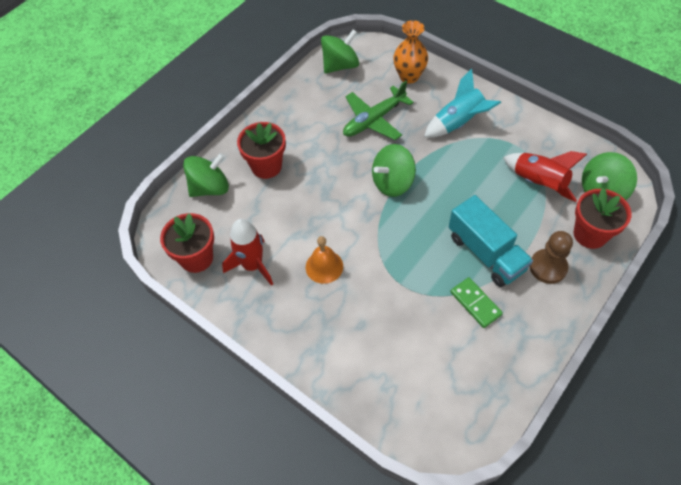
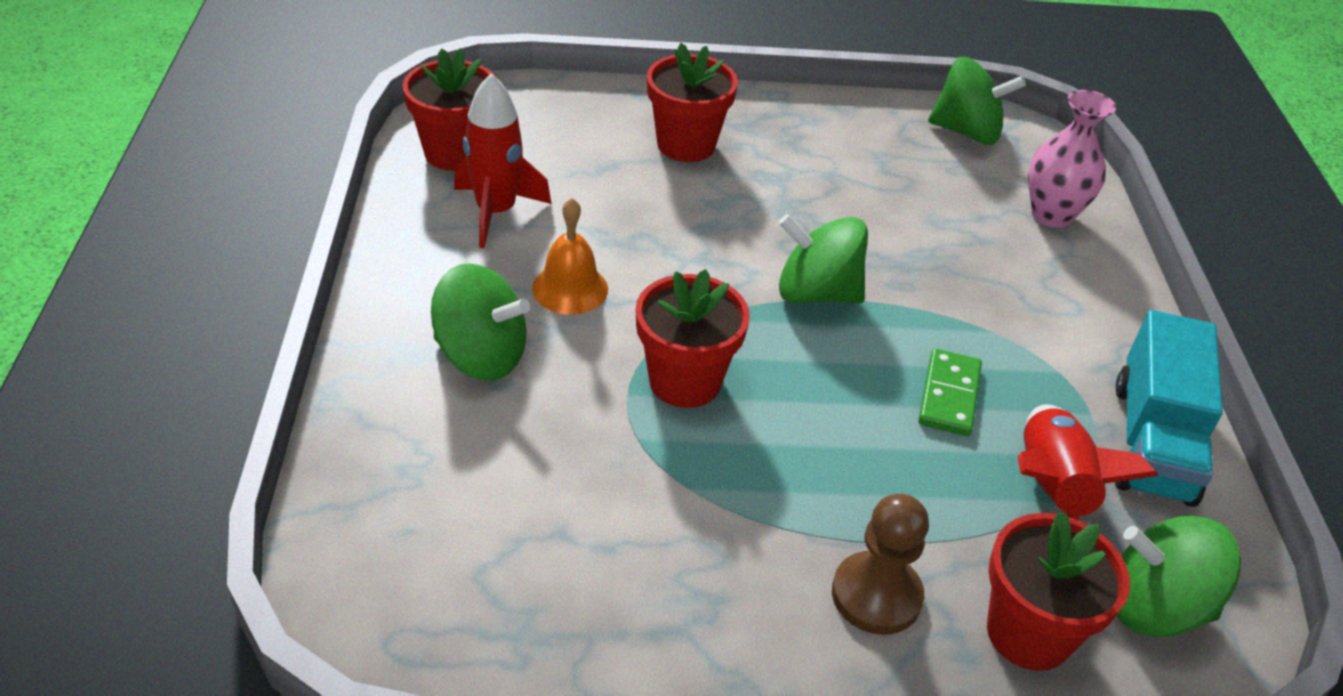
camera: 45 degrees right, 15 degrees down
green spinning top [183,153,229,197] -> green spinning top moved to [431,263,530,381]
green plane [343,81,414,140] -> none
orange vase [393,20,428,84] -> pink vase [1028,90,1116,228]
turquoise rocket [424,69,501,138] -> none
turquoise truck [449,195,533,287] -> turquoise truck moved to [1115,310,1223,507]
green domino [450,277,503,328] -> green domino moved to [918,349,982,436]
none -> red flower pot [636,269,750,408]

